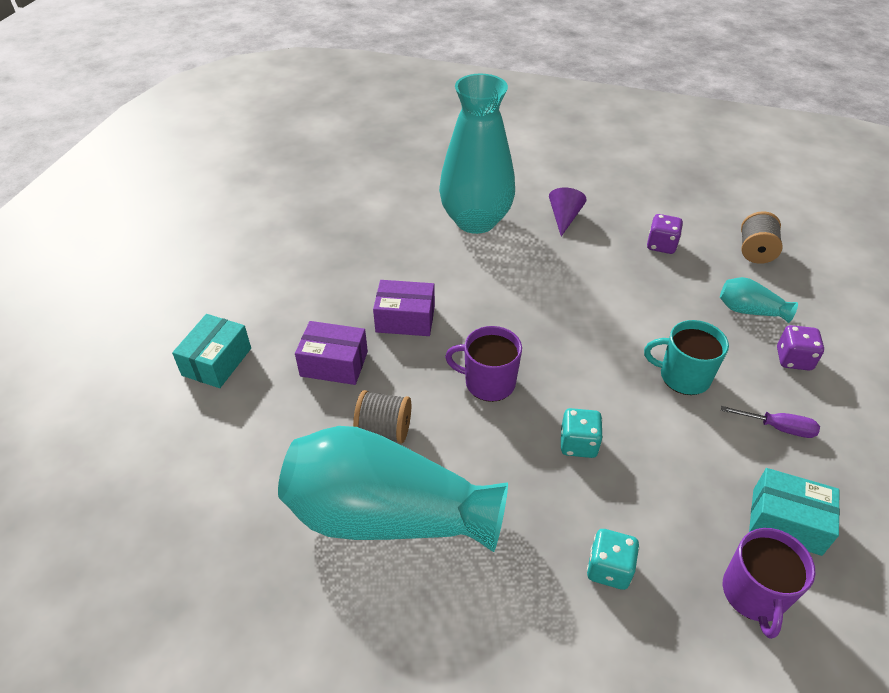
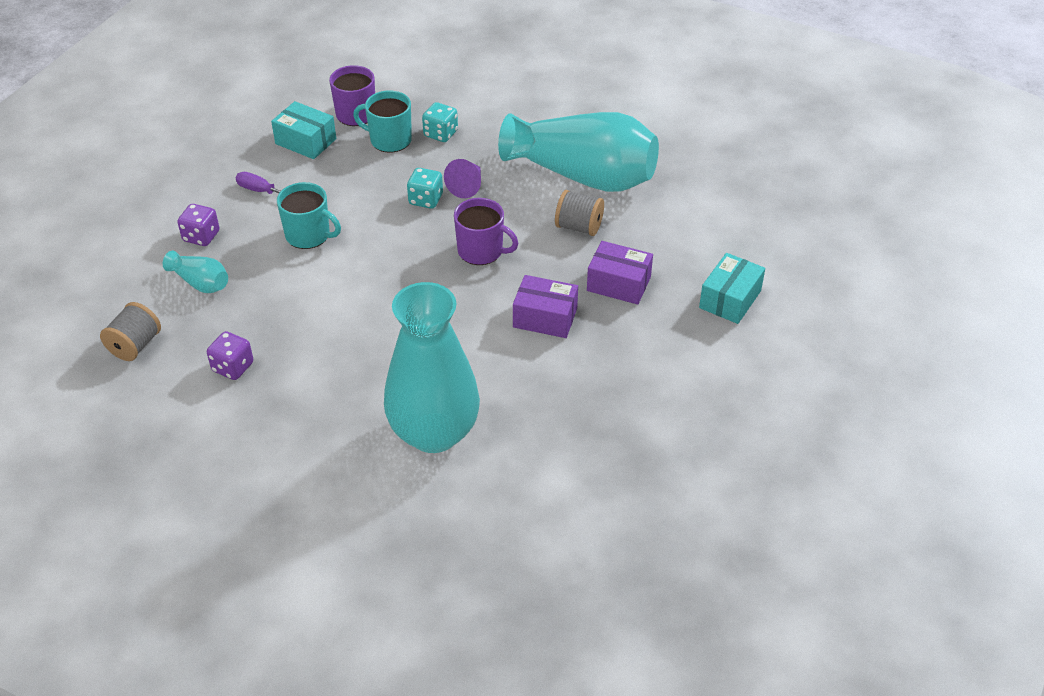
camera: 170 degrees left, 0 degrees up
purple cone [549,188,587,236] -> purple cone moved to [444,159,481,198]
none -> turquoise mug [353,91,412,153]

